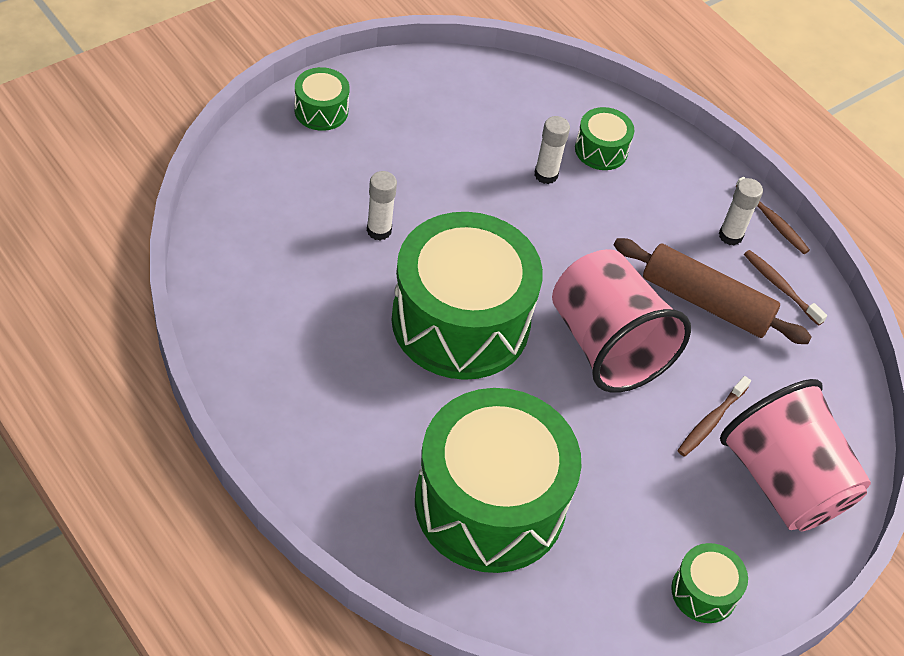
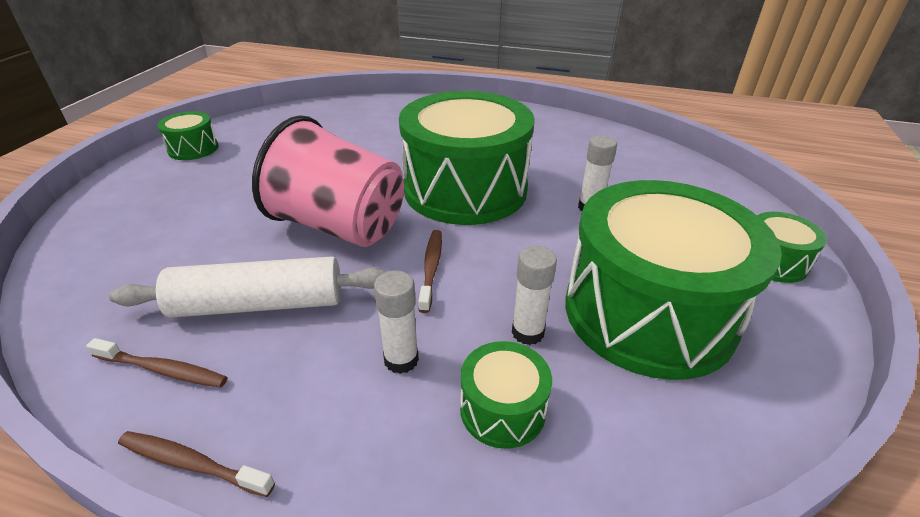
camera: 150 degrees right, 15 degrees down
green drum [415,388,581,573] -> green drum moved to [565,180,782,380]
brown rolling pin [614,238,812,344] -> white rolling pin [109,256,386,318]
brown toothbrush [678,376,751,457] -> brown toothbrush moved to [418,230,442,313]
white glue stick [719,178,763,245] -> white glue stick moved to [374,271,419,374]
pink cup [720,379,871,531] -> none

